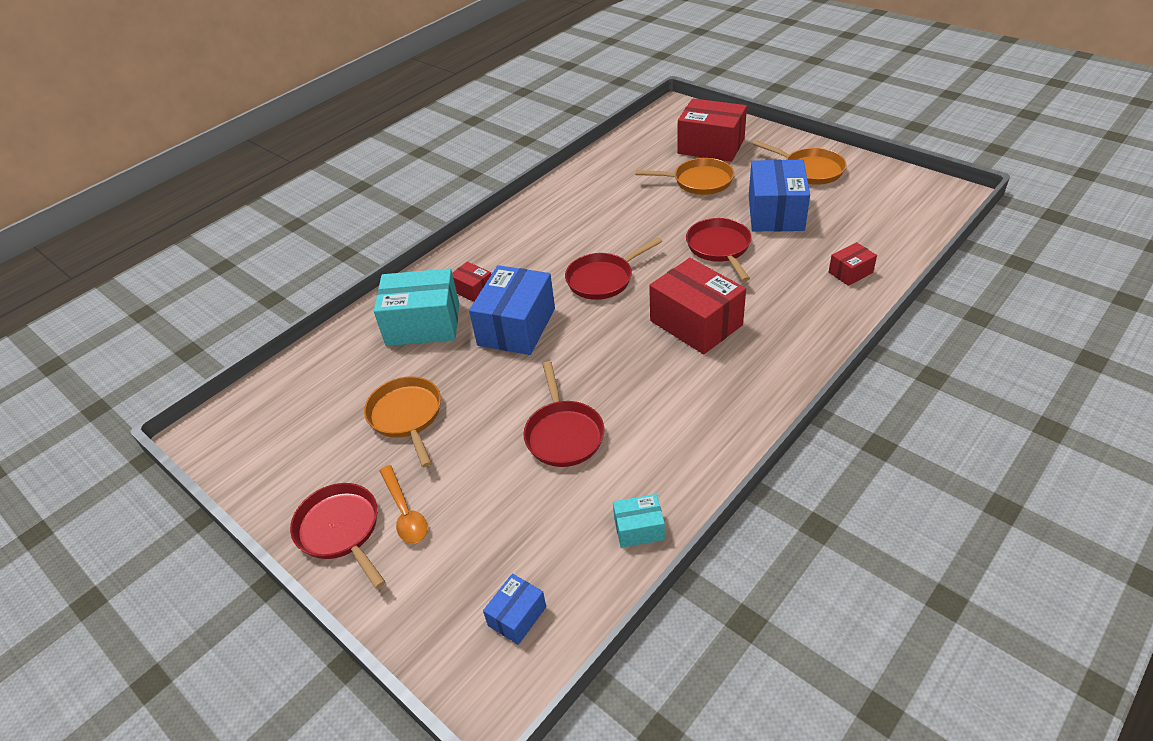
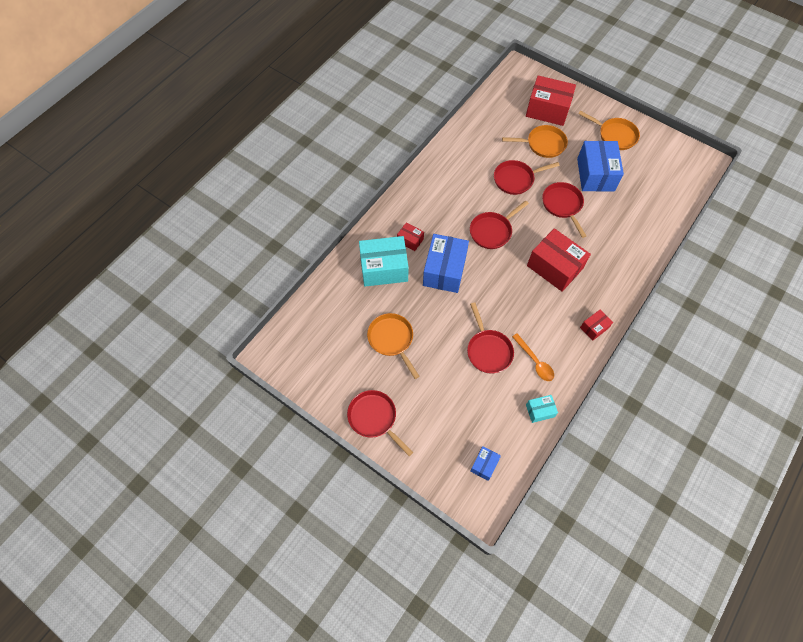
camera: 10 degrees left, 20 degrees up
orange spoon [380,465,428,544] -> orange spoon moved to [512,333,554,381]
red box [829,242,877,286] -> red box moved to [580,309,613,341]
none -> red pan [494,160,560,195]

